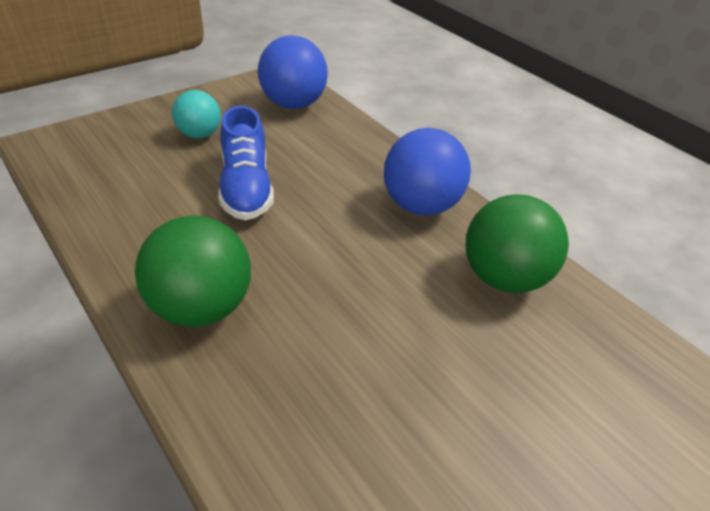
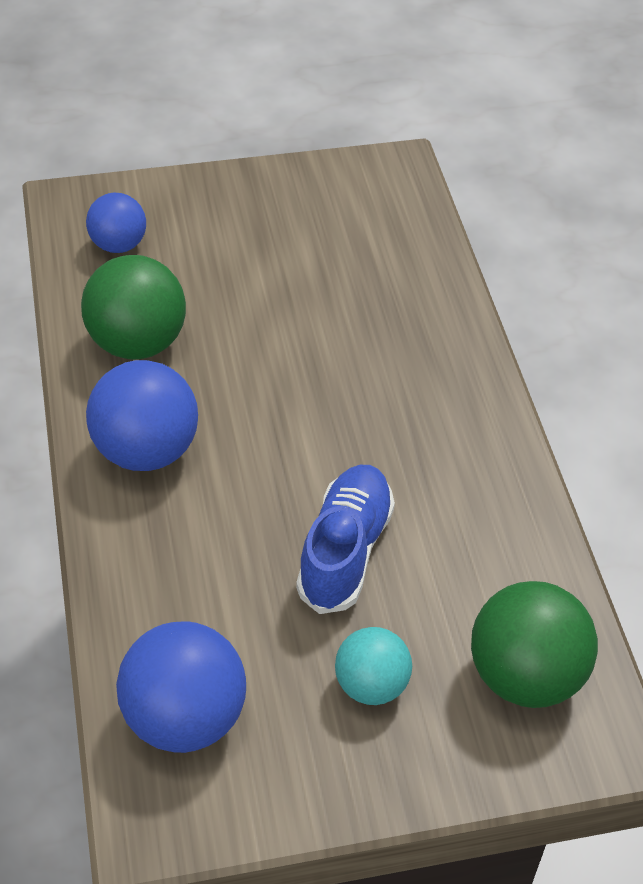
camera: 150 degrees left, 5 degrees up
green ball [135,216,251,327] -> green ball moved to [471,581,598,708]
none -> blue ball [86,193,146,253]

